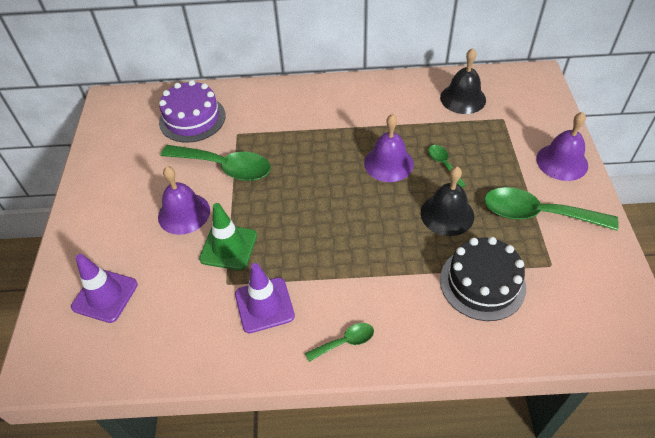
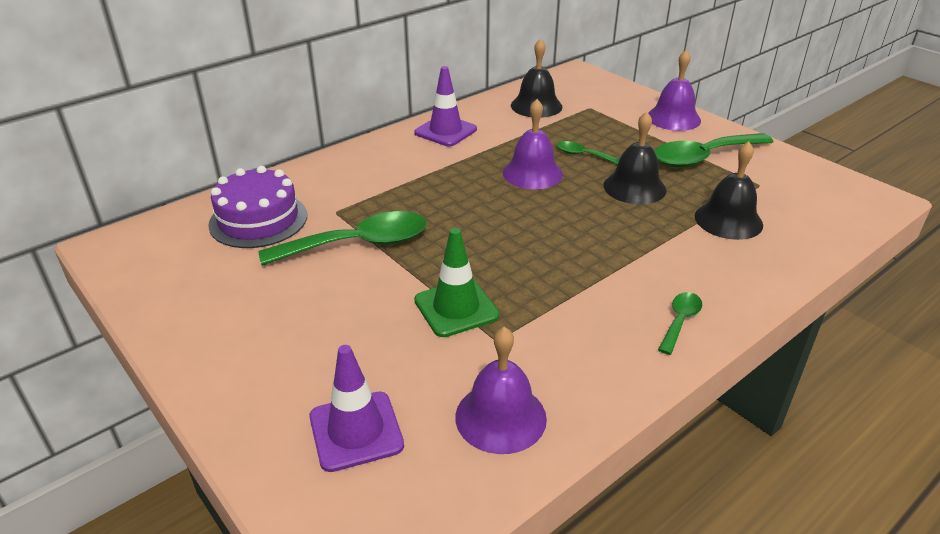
camera: 40 degrees left, 15 degrees down
purple bell [158,166,210,235] -> purple bell moved to [455,327,547,454]
purple traffic cone [235,263,295,333] -> purple traffic cone moved to [414,66,477,146]
black cake [440,237,526,321] -> black bell [695,141,763,240]

